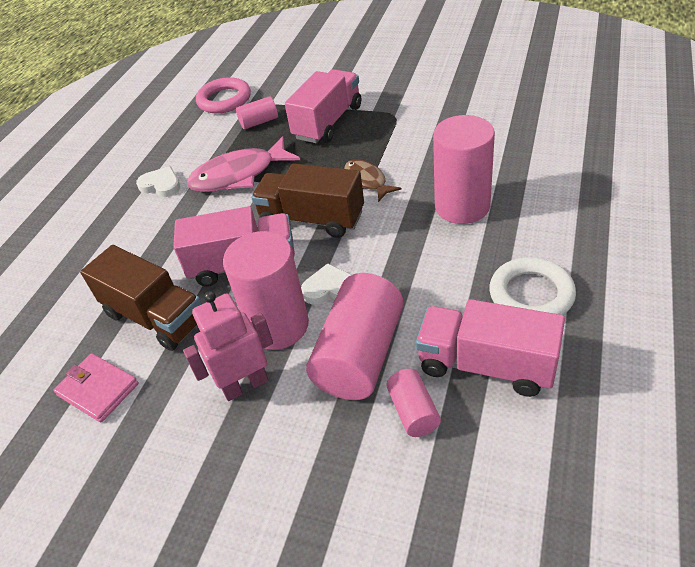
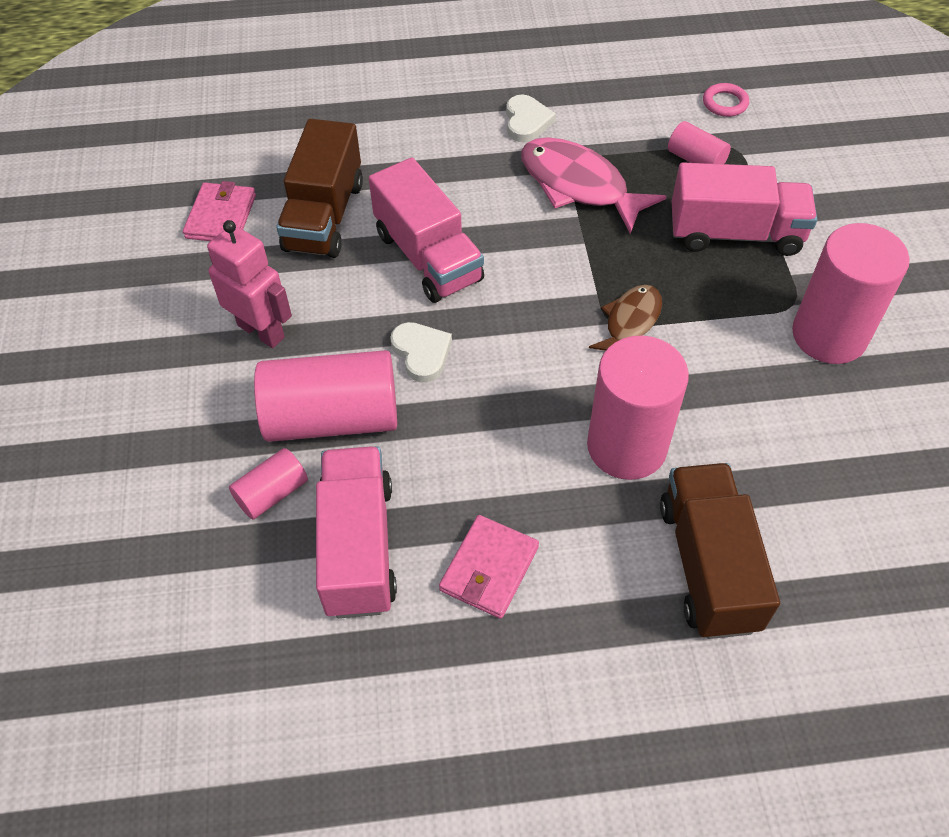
camera: 60 degrees right, 10 degrees up
pink ring [196,77,251,113] -> pink ring [703,83,749,117], size x0.56
pink cylinder [223,231,309,350] -> pink cylinder moved to [792,223,910,364]
brown truck [251,163,364,238] -> brown truck moved to [660,463,780,639]
white ring [489,257,576,315] -> pink wallet [439,515,539,619]

